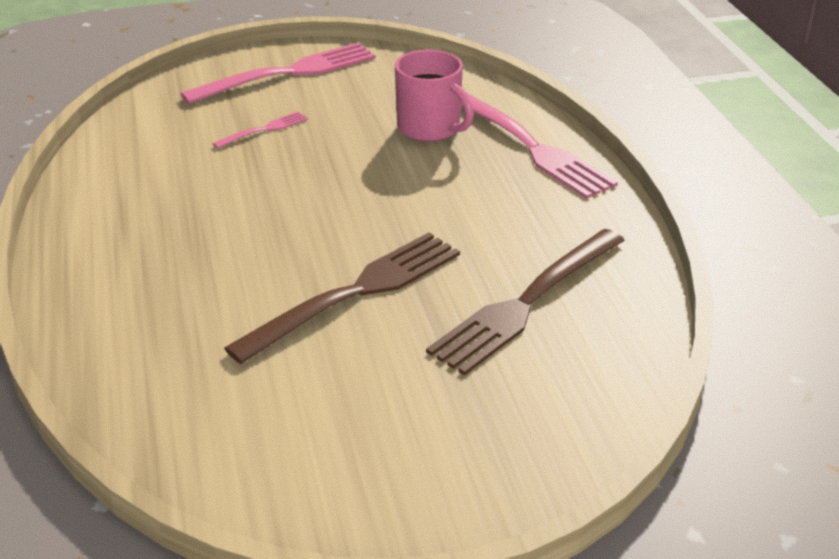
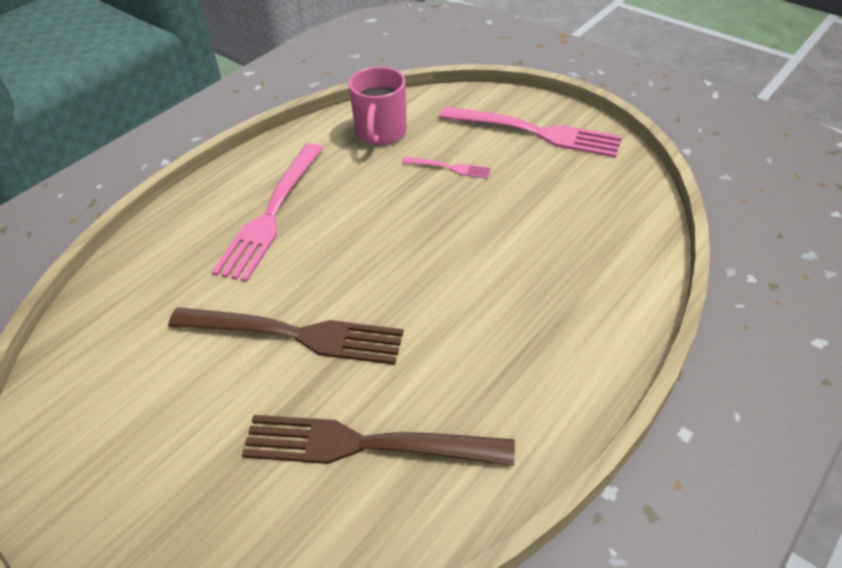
camera: 55 degrees right, 10 degrees up
pink mug [395,50,474,142] -> pink mug moved to [349,67,407,145]
pink fork [461,93,618,199] -> pink fork moved to [212,143,323,282]

